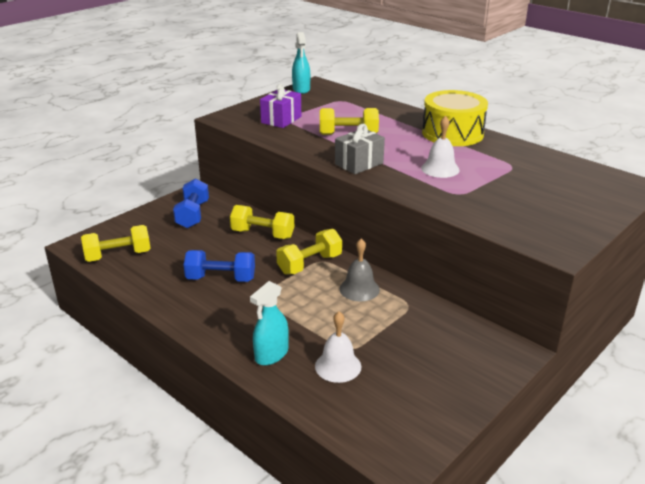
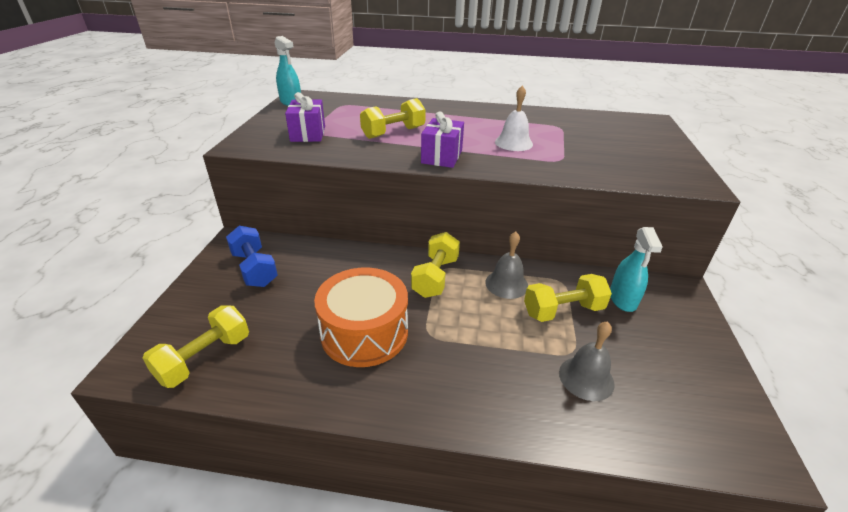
camera: 35 degrees left, 5 degrees up
blue dumbbell [184,250,255,282] -> orange drum [314,268,408,367]
yellow dumbbell [230,205,294,239] -> yellow dumbbell moved to [524,274,612,322]
turquoise spray bottle [250,281,289,366] -> turquoise spray bottle moved to [610,227,663,312]
white bell [315,311,362,383] -> grey bell [559,321,615,401]
grey gift [335,124,385,174] -> purple gift [421,112,464,168]
yellow drum [422,90,488,146] -> none

